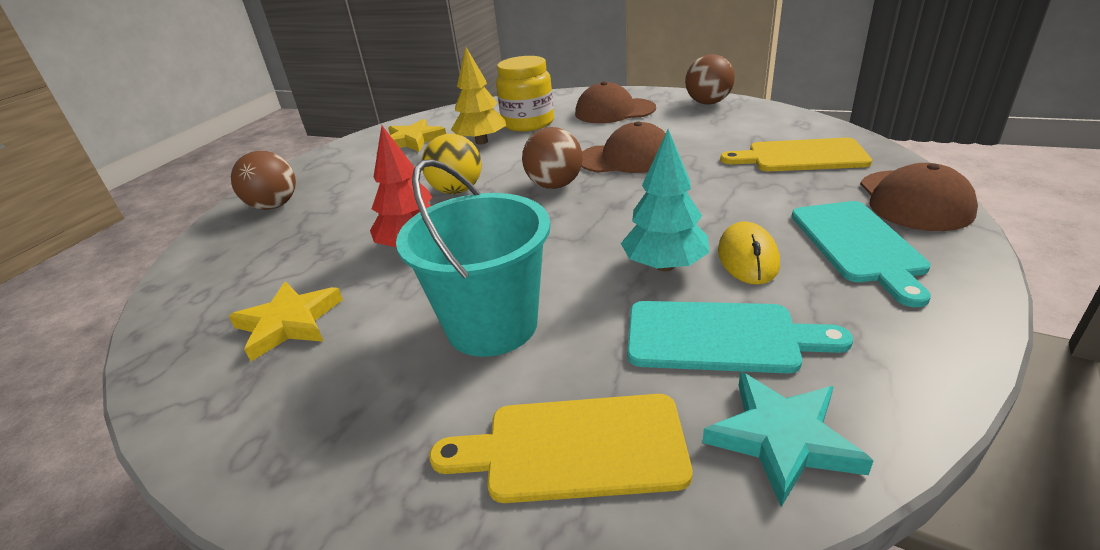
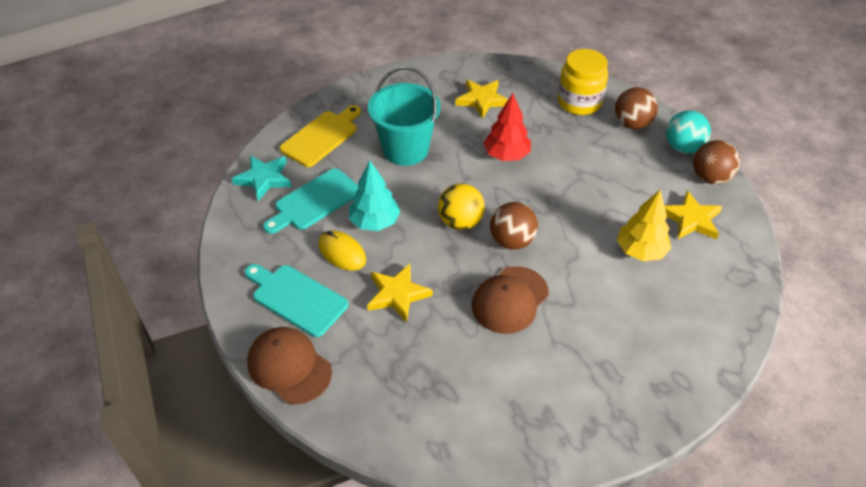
camera: 125 degrees right, 15 degrees up
yellow ball [422,134,482,194] -> yellow ball moved to [438,183,485,230]
yellow jar [496,56,554,132] -> yellow jar moved to [558,49,608,115]
brown cap [575,81,656,123] -> none
brown ball [685,54,735,104] -> brown ball moved to [693,140,740,185]
yellow cutting board [720,138,872,172] -> none
none -> yellow star [367,264,433,322]
none -> turquoise ball [666,110,711,154]

